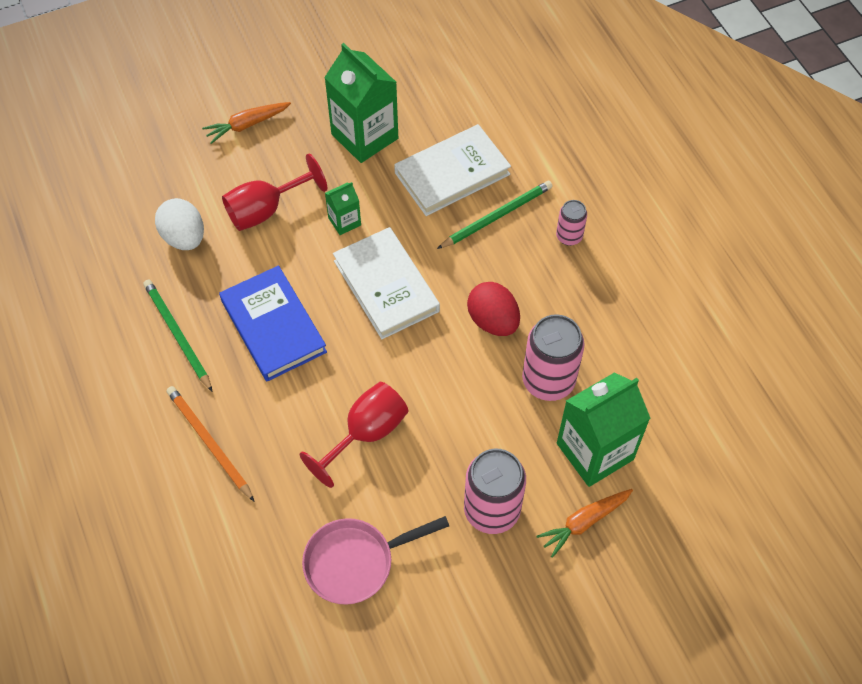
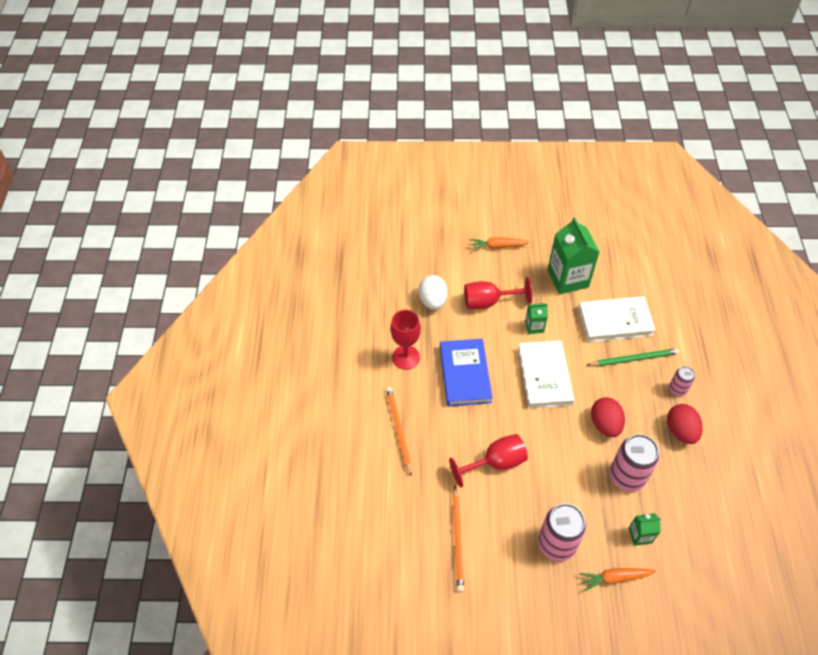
camera: 25 degrees right, 5 degrees down
green pencil [143,280,213,392] -> red goblet [391,309,421,370]
pink pan [302,516,449,605] -> orange pencil [452,486,464,592]
green carton [557,372,650,487] -> green carton [629,513,661,546], size x0.49
none -> red egg [667,404,703,444]

